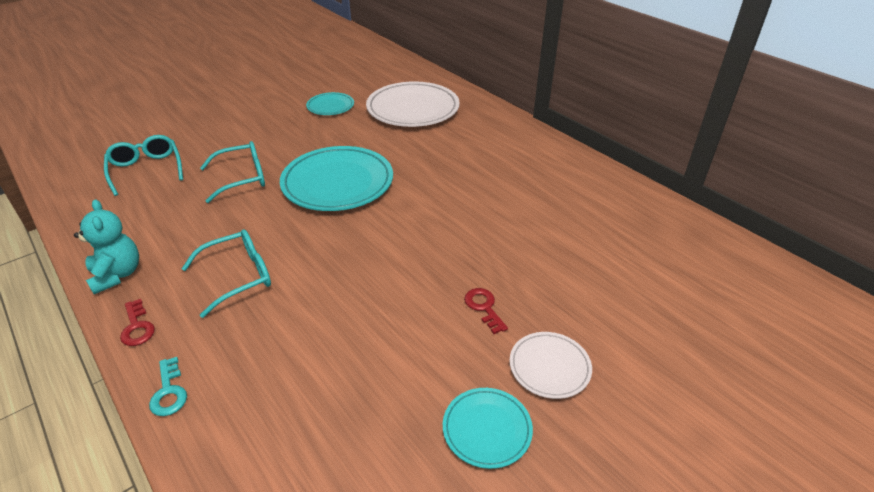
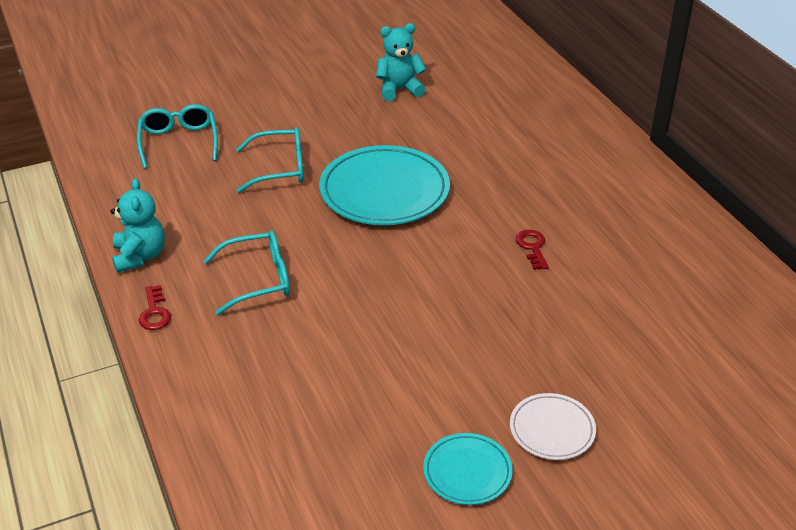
camera: 15 degrees right, 0 degrees up
turquoise key [149,357,187,416] -> none
turquoise plate [306,92,354,115] -> turquoise teddy bear [376,23,426,101]
white plate [366,81,460,127] -> none
red key [464,288,508,334] -> red key moved to [516,230,549,270]

